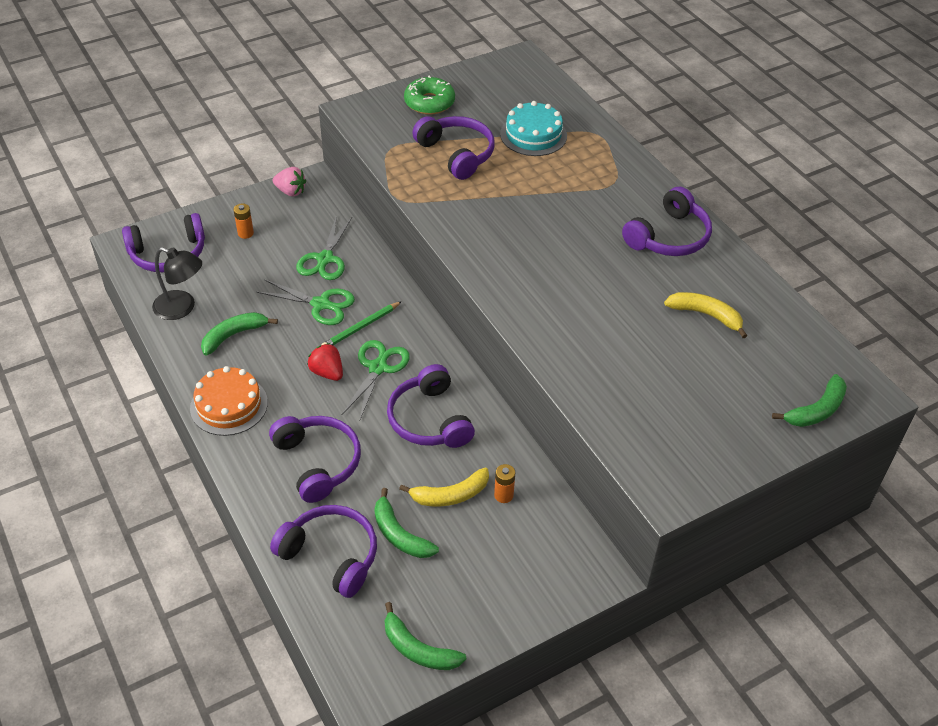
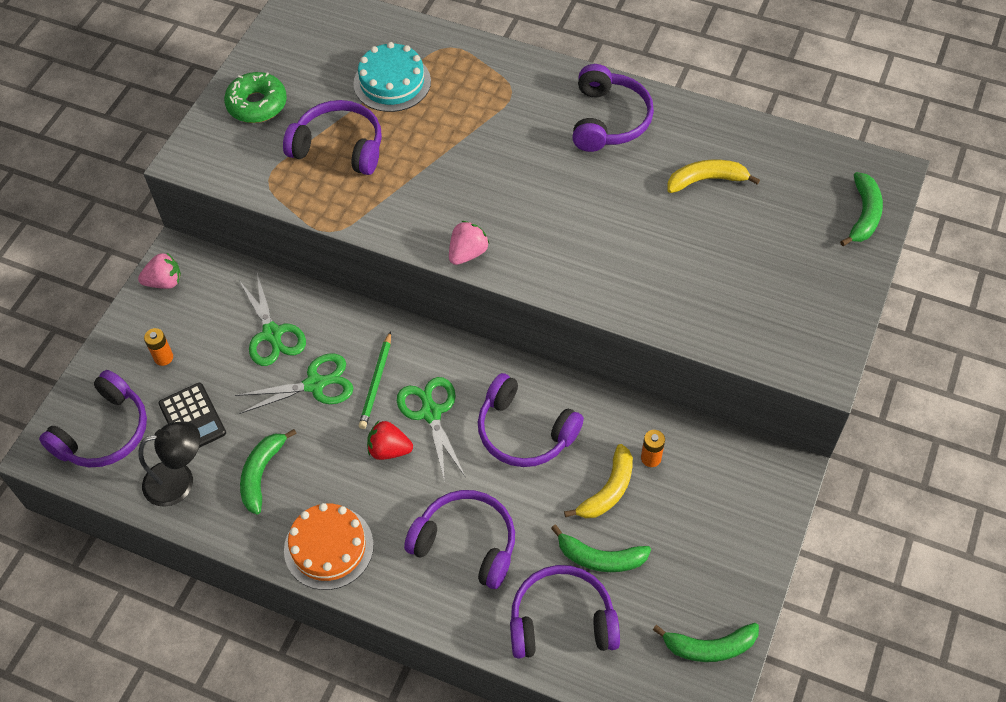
camera: 35 degrees left, 10 degrees up
none -> black calculator [158,383,226,448]
none -> pink strawberry [449,221,490,265]

